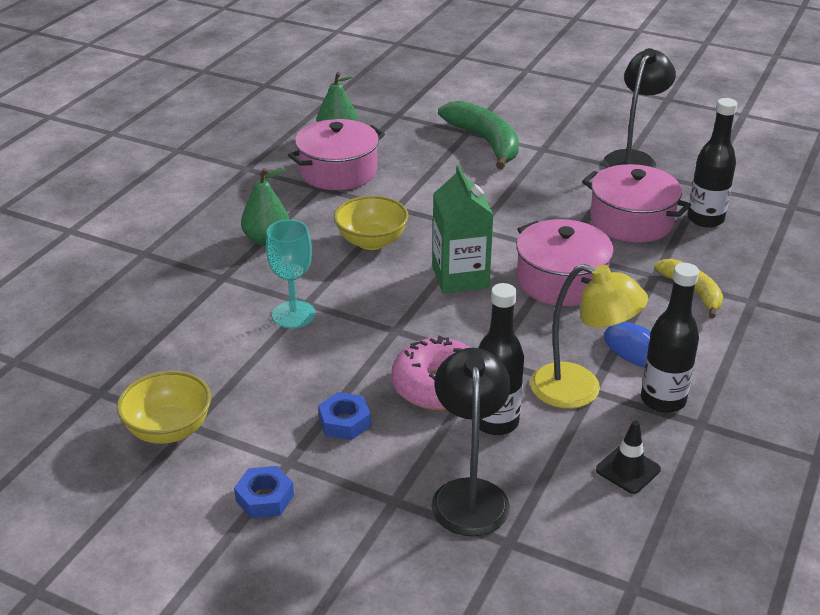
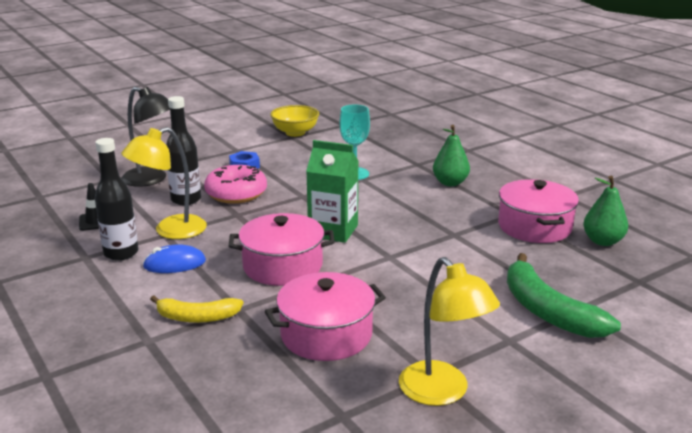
camera: 120 degrees right, 10 degrees down
blue nut [234,466,294,518] -> none
yellow bowl [334,195,409,250] -> none
green banana [438,101,519,169] -> green banana turned 60 degrees clockwise [507,253,621,338]
black lamp [603,48,676,168] -> yellow lamp [399,257,500,406]
black bottle [688,98,737,228] -> none

